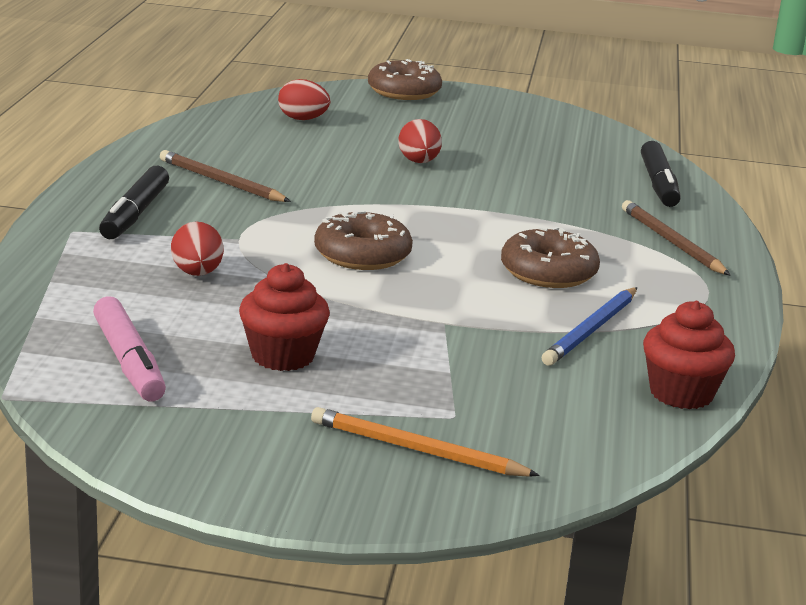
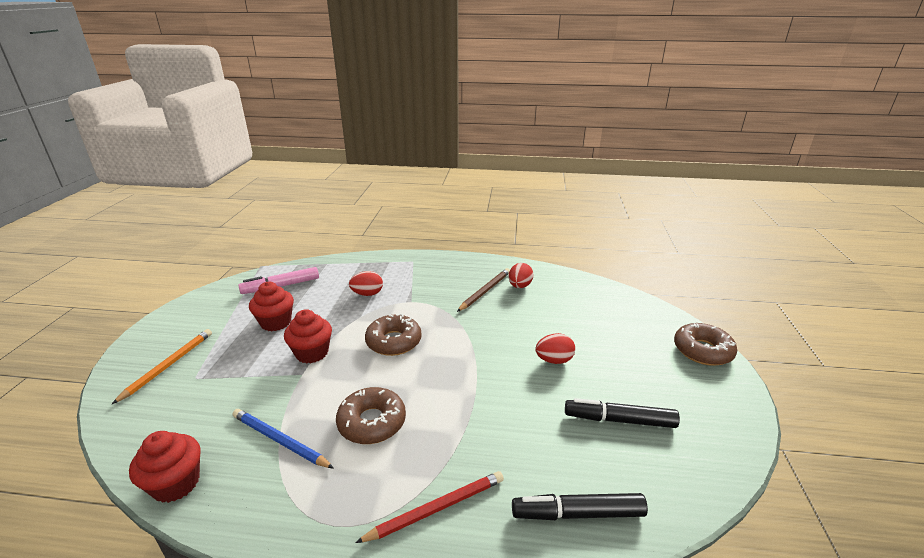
camera: 90 degrees right, 5 degrees up
black marker [99,166,169,239] -> black marker moved to [565,398,680,428]
red egg [278,79,331,120] -> red egg moved to [509,263,533,288]
brown pencil [622,200,730,275] -> red pencil [355,471,504,543]
none -> red cupcake [284,309,332,364]

